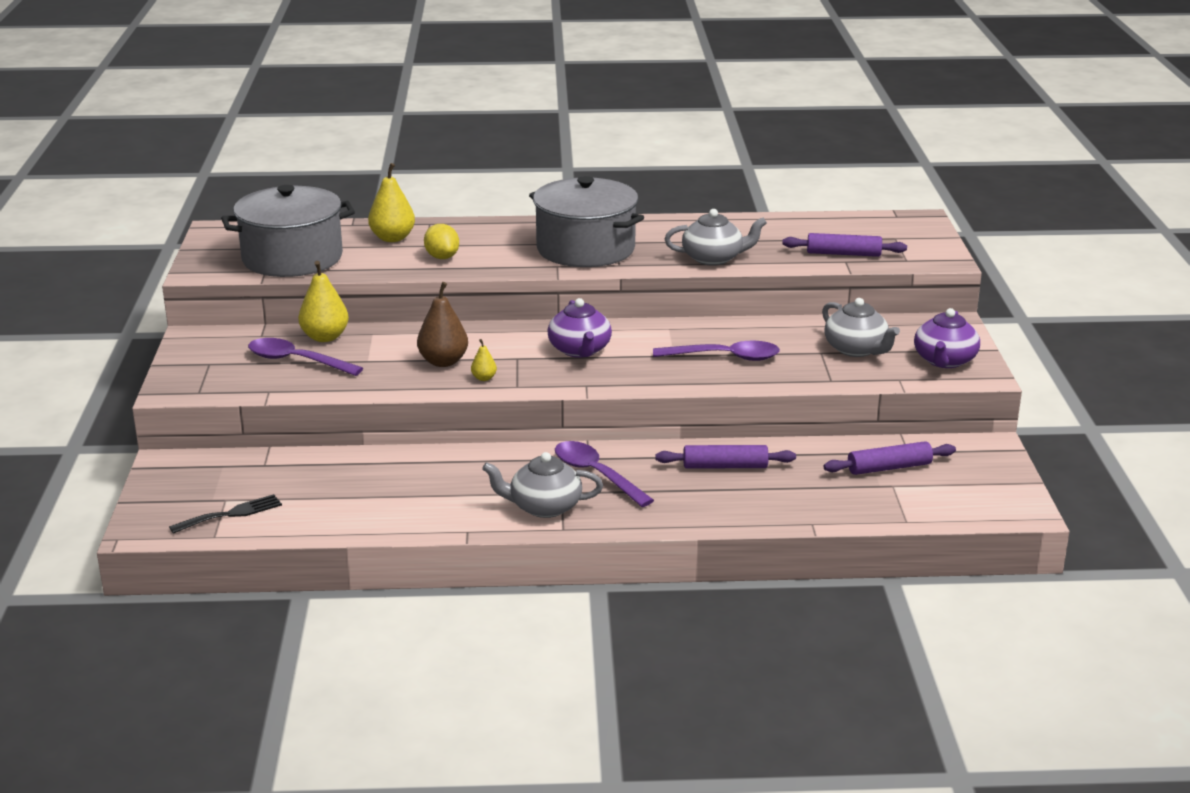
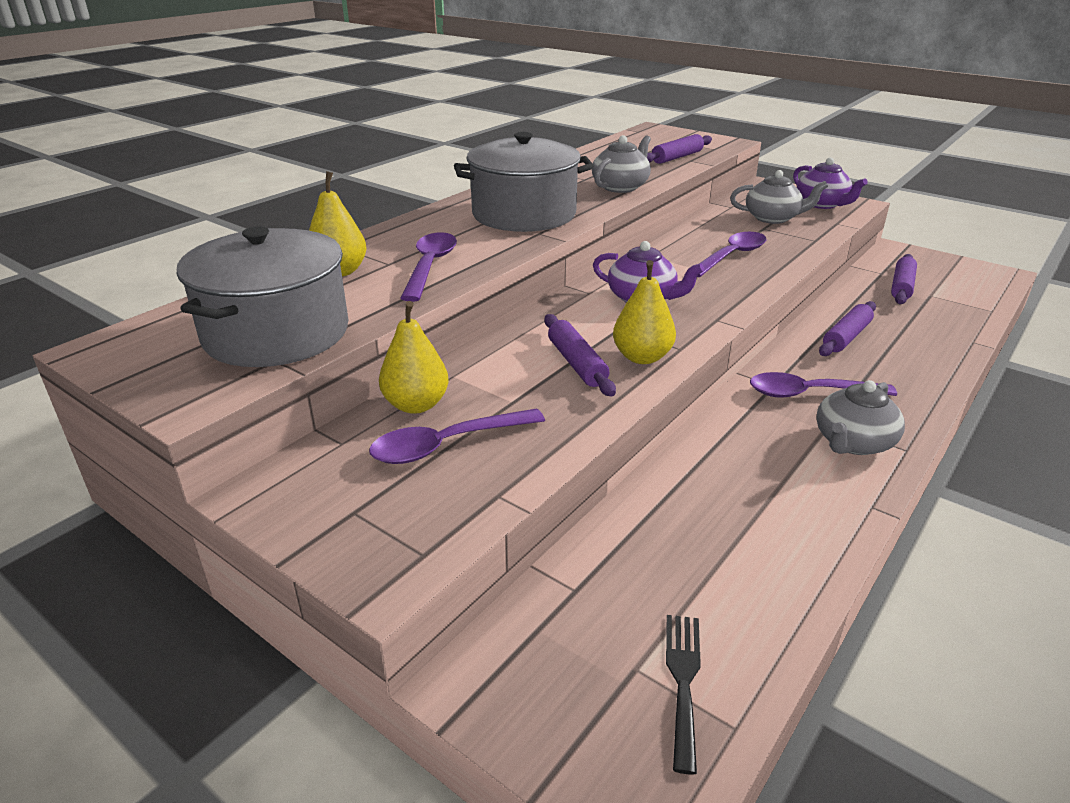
camera: 50 degrees left, 5 degrees up
brown pear [417,282,468,367] -> purple rolling pin [544,314,616,396]
yellow lemon [424,224,459,259] -> purple spoon [400,232,457,302]
yellow pear [471,339,497,381] -> yellow pear [613,260,676,364], size x2.01

